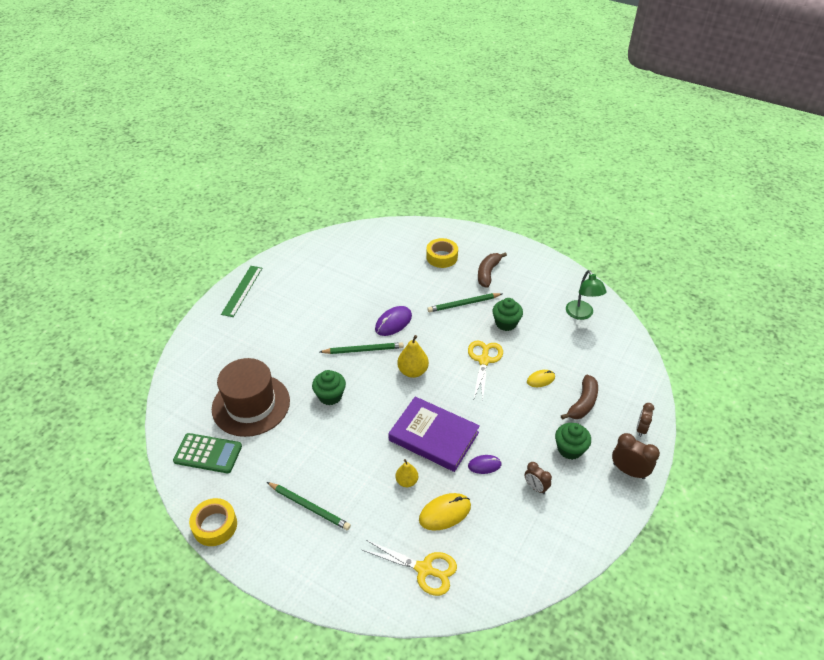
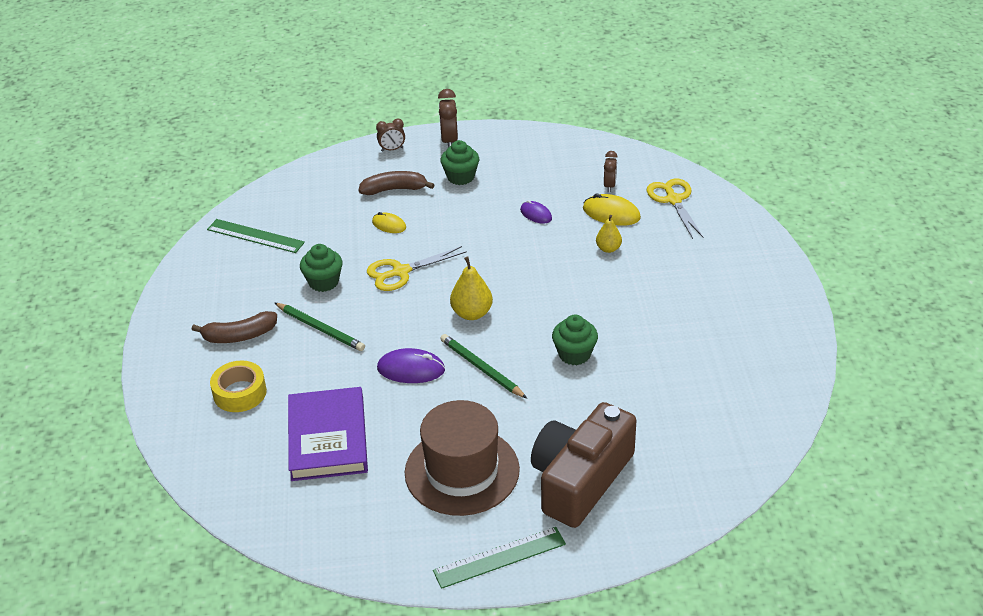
camera: 125 degrees left, 5 degrees down
green calculator [173,433,242,473] -> none
yellow tape [189,498,237,546] -> none
brown hat [212,358,290,437] -> brown hat moved to [404,400,520,516]
green pencil [267,482,351,530] -> none
purple book [388,396,480,472] -> purple book moved to [288,387,368,481]
brown clock [524,462,552,494] -> brown clock moved to [604,151,617,192]
green lamp [566,270,607,320] -> green ruler [207,219,305,253]
none -> brown camera [531,402,636,528]

